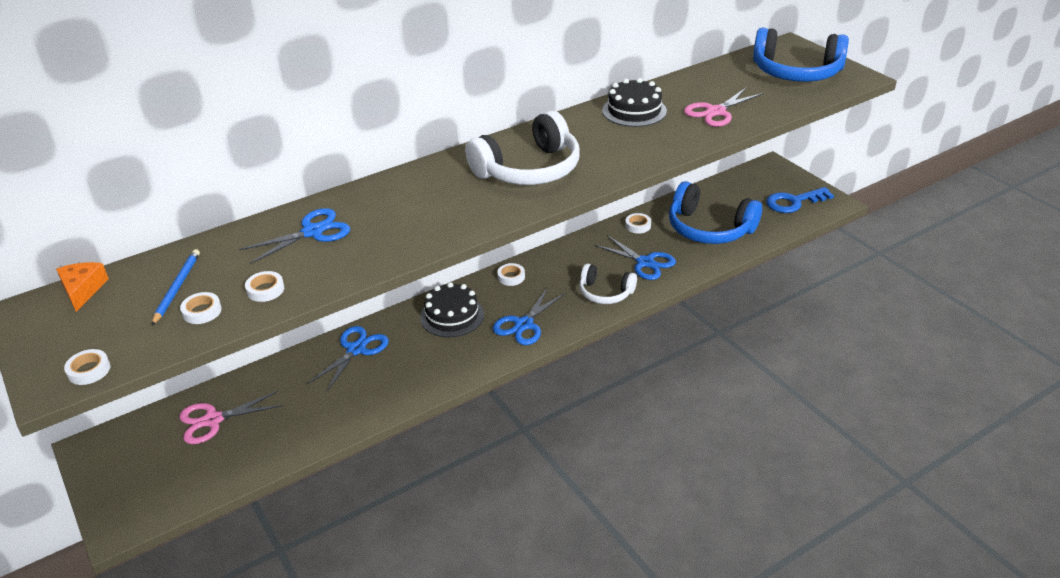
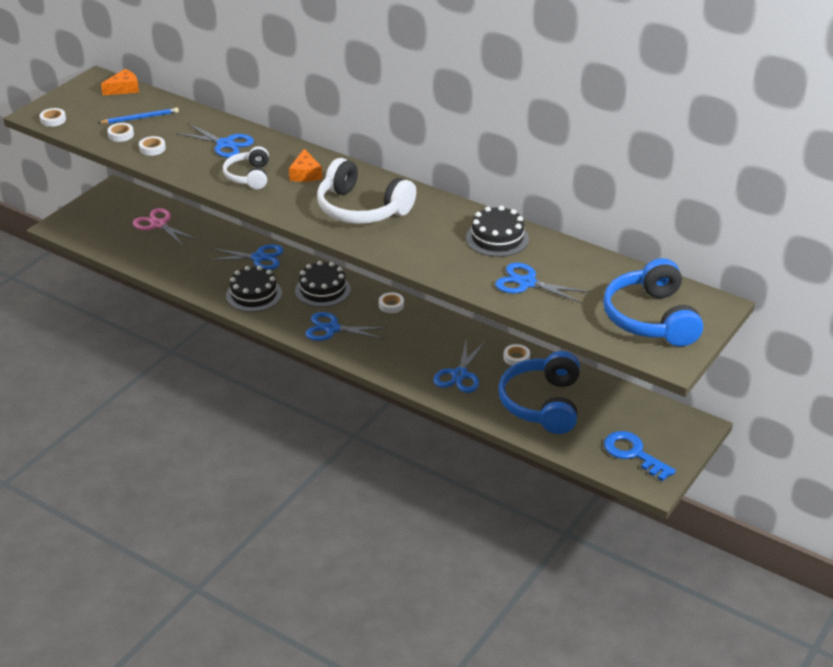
camera: 65 degrees right, 0 degrees up
white headphones [579,264,637,304] -> white headphones moved to [223,146,269,189]
pink scissors [684,87,764,127] -> blue scissors [495,263,590,303]
none -> black cake [226,266,282,312]
none -> orange cheese [289,149,322,182]

